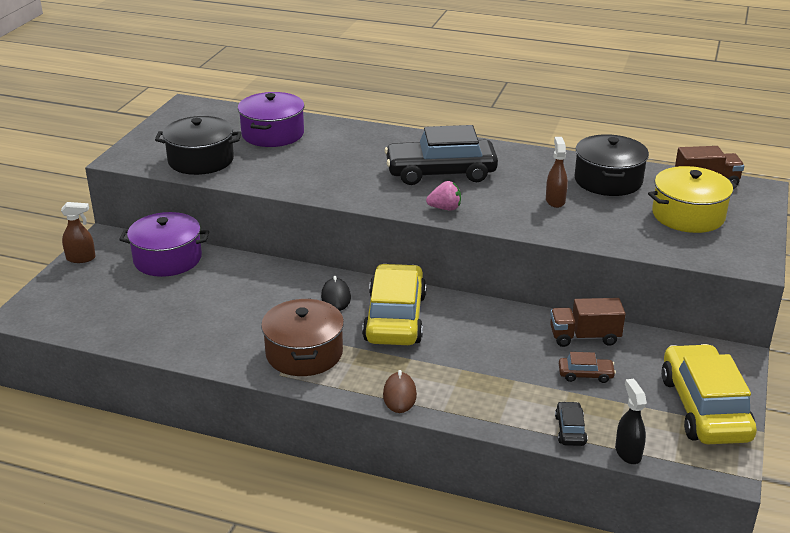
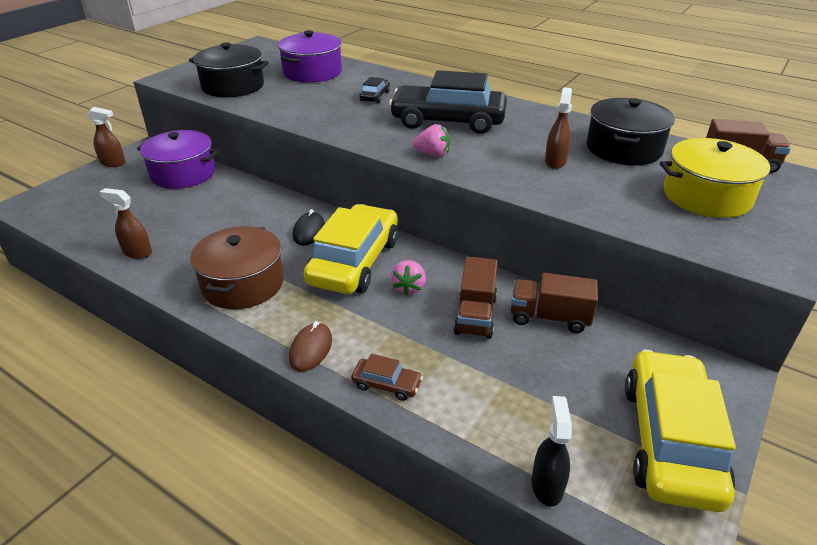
camera: 15 degrees right, 5 degrees up
black car [555,401,588,446] -> black car moved to [360,77,390,103]
brown car [559,352,616,383] -> brown car moved to [351,354,423,401]
none -> brown spray bottle [99,188,152,259]
none -> pink strawberry [391,260,426,296]
none -> brown truck [453,257,498,339]

